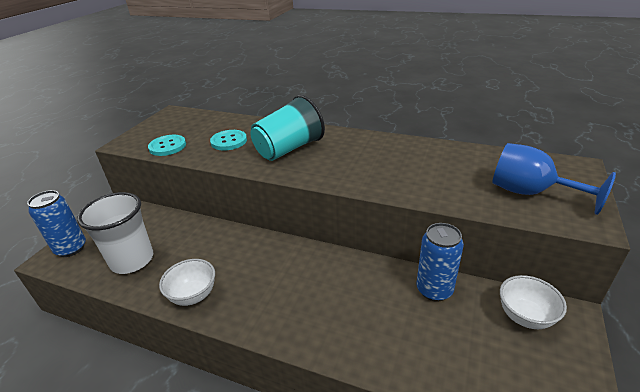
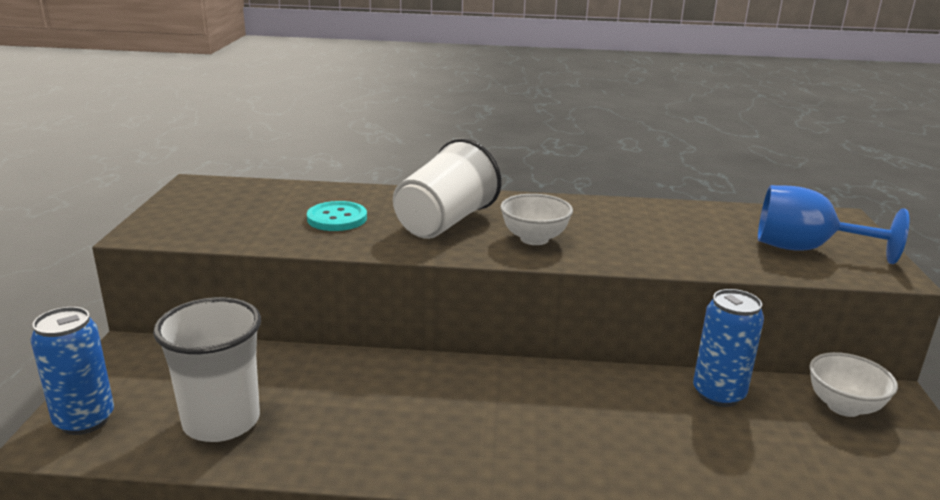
camera: 20 degrees left, 10 degrees down
turquoise button [148,135,186,156] -> none
white bowl [159,259,215,306] -> white bowl moved to [500,194,573,245]
turquoise cup [250,95,325,161] -> white cup [393,138,502,239]

